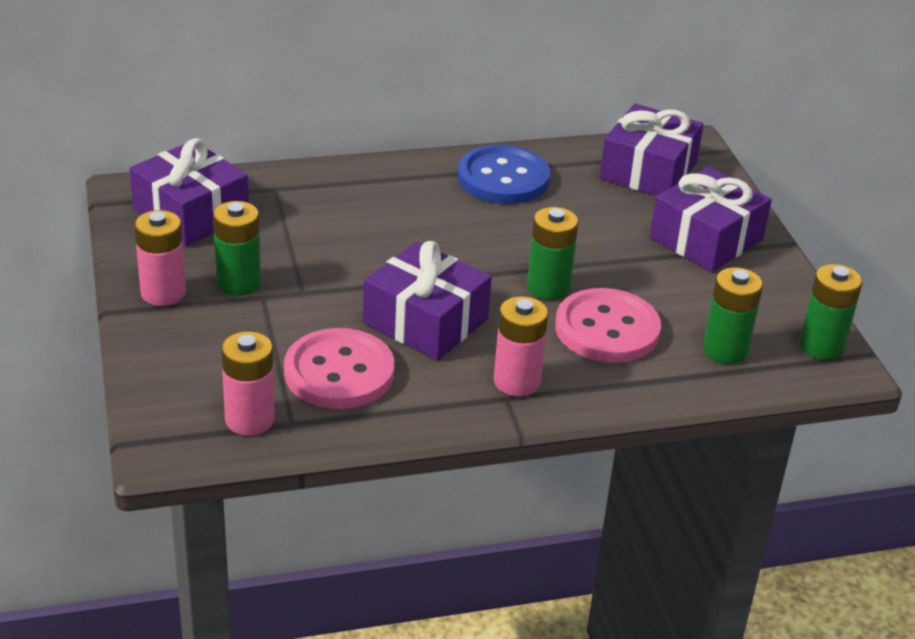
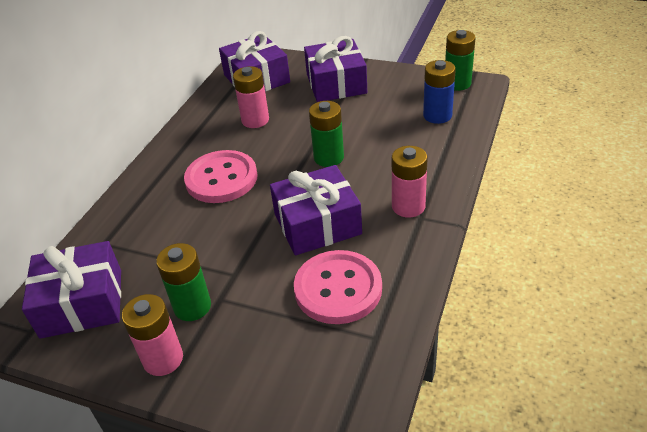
camera: 50 degrees left, 5 degrees up
pink battery [221,332,275,436] -> pink battery moved to [233,66,269,128]
blue button [458,145,550,204] -> none
pink button [555,288,661,363] -> pink button moved to [184,150,258,203]
green battery [703,267,763,364] -> blue battery [423,60,456,124]

